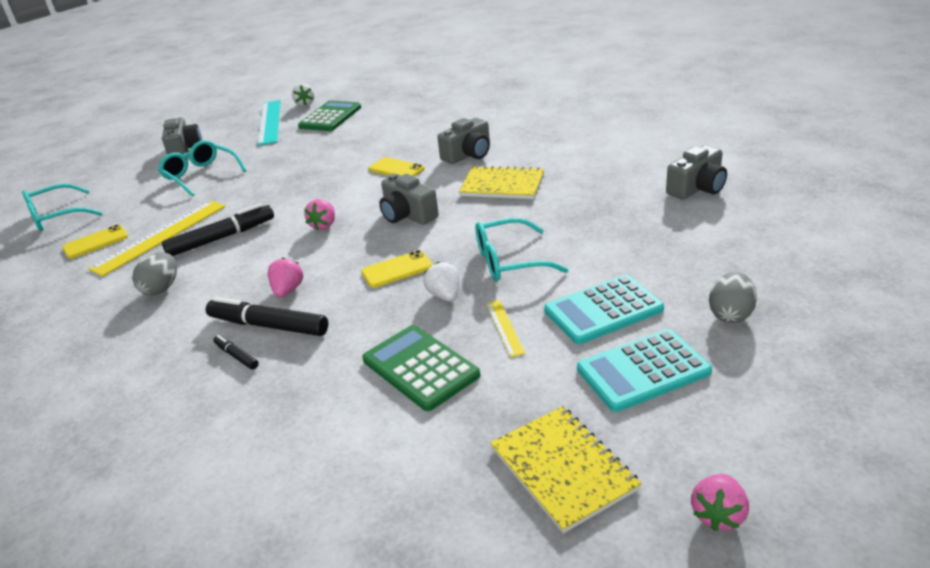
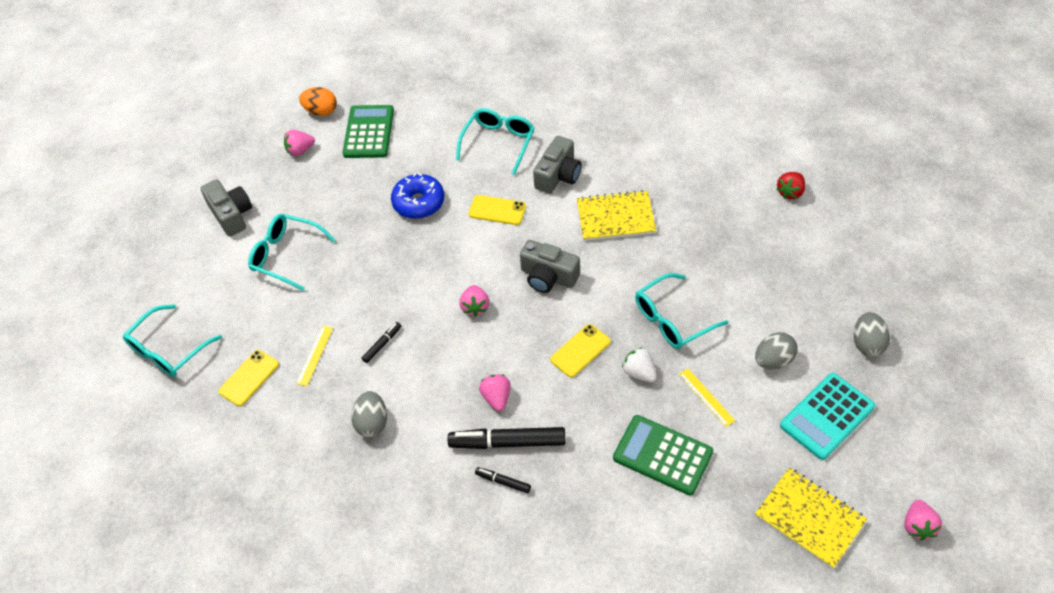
camera: 20 degrees left, 20 degrees up
yellow ruler [88,201,226,276] -> yellow ruler [296,326,333,386], size x0.48
black marker [162,203,274,256] -> black marker [362,322,401,363], size x0.49
turquoise ruler [257,100,281,146] -> pink strawberry [284,130,315,156]
white strawberry [292,83,315,106] -> orange egg [299,87,337,116]
turquoise calculator [544,274,664,344] -> grey egg [755,332,798,369]
grey camera [666,145,727,199] -> red strawberry [777,172,805,199]
none -> blue donut [391,173,444,219]
none -> turquoise glasses [456,108,534,175]

